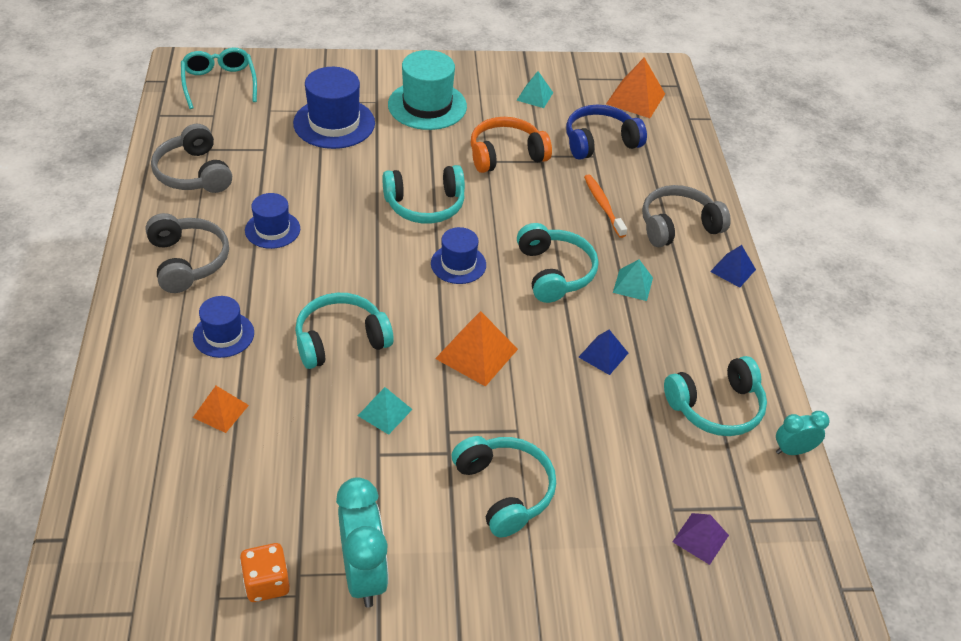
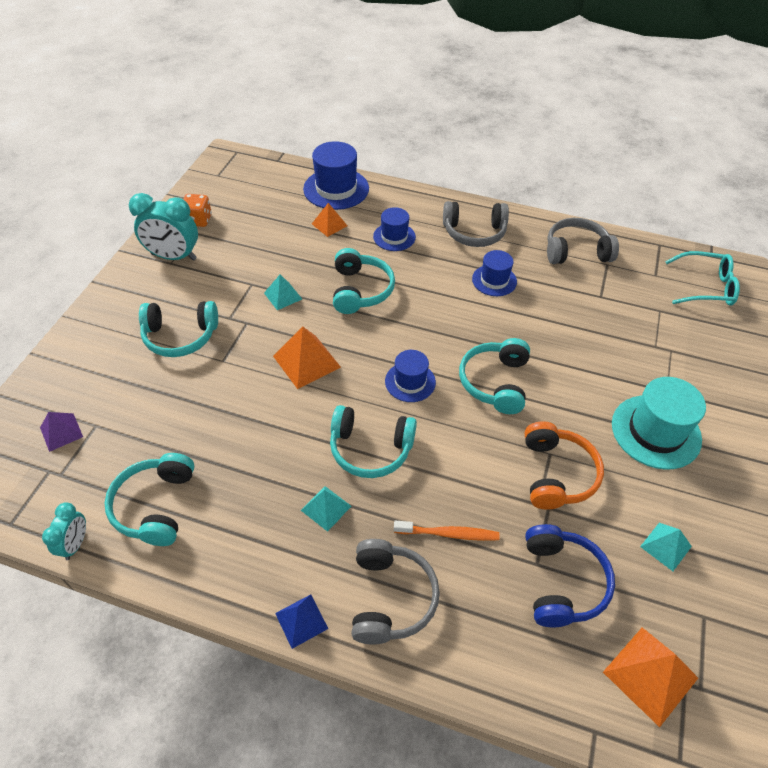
camera: 115 degrees right, 5 degrees up
blue hat [293,67,375,149] -> blue hat moved to [303,141,369,210]
blue pyramid [579,330,628,375] -> none

